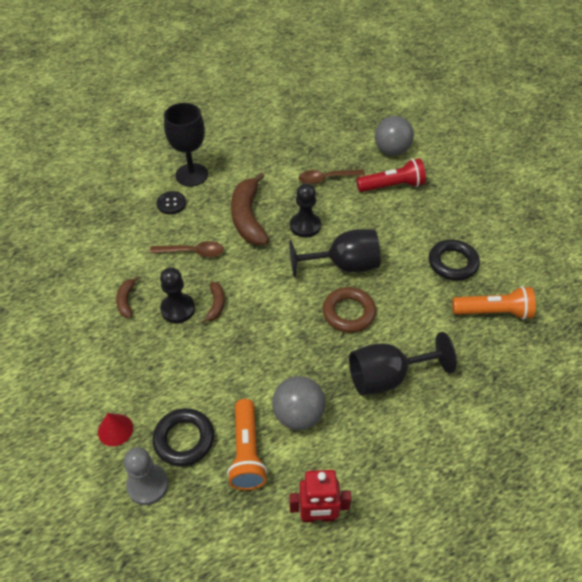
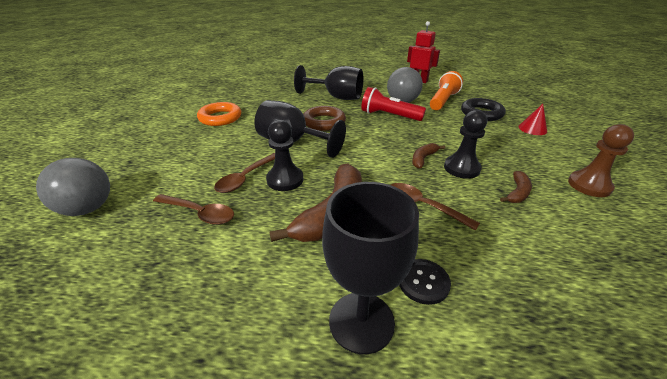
camera: 145 degrees left, 15 degrees down
grey pawn [124,447,168,505] -> none
red flashlight [356,158,426,192] -> red flashlight moved to [361,87,426,121]
black ring [429,239,480,281] -> orange ring [197,102,241,126]
orange flashlight [452,286,536,320] -> none
none -> brown spoon [214,153,275,193]
none -> brown pawn [568,124,634,197]

